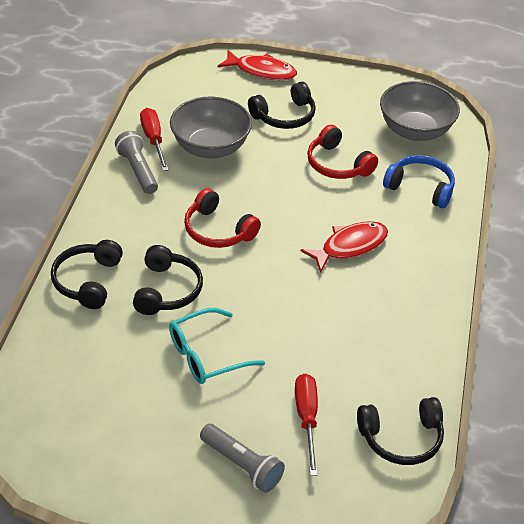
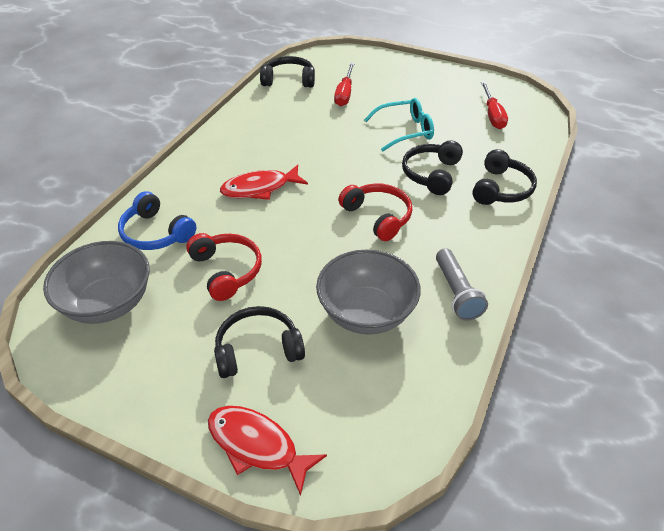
camera: 165 degrees left, 0 degrees up
red screwdriver [140,108,168,171] -> red screwdriver moved to [481,82,508,129]
grey flashlight [200,424,285,493] -> none

